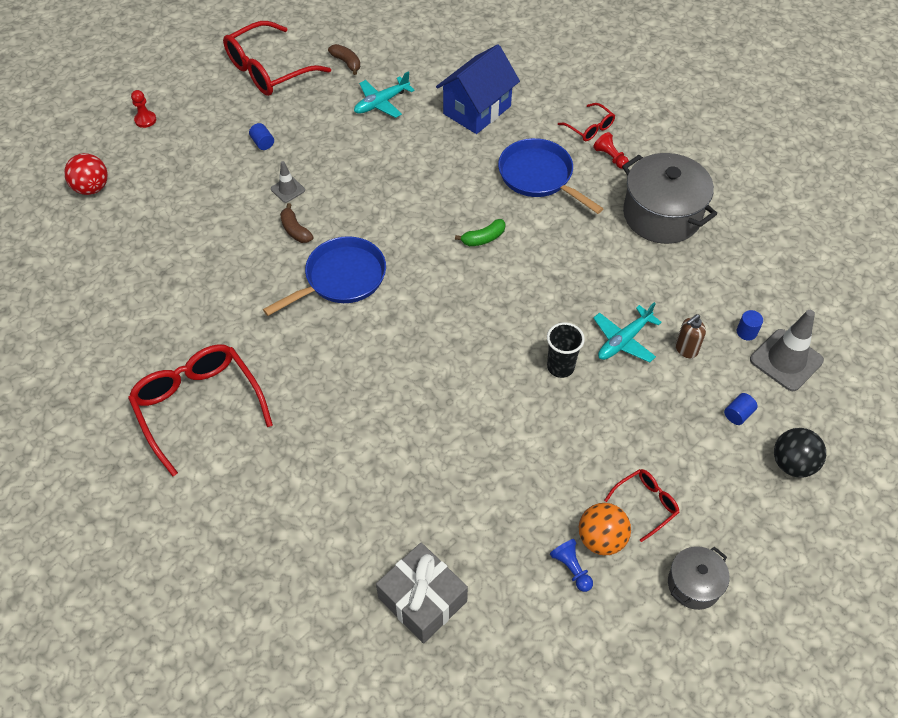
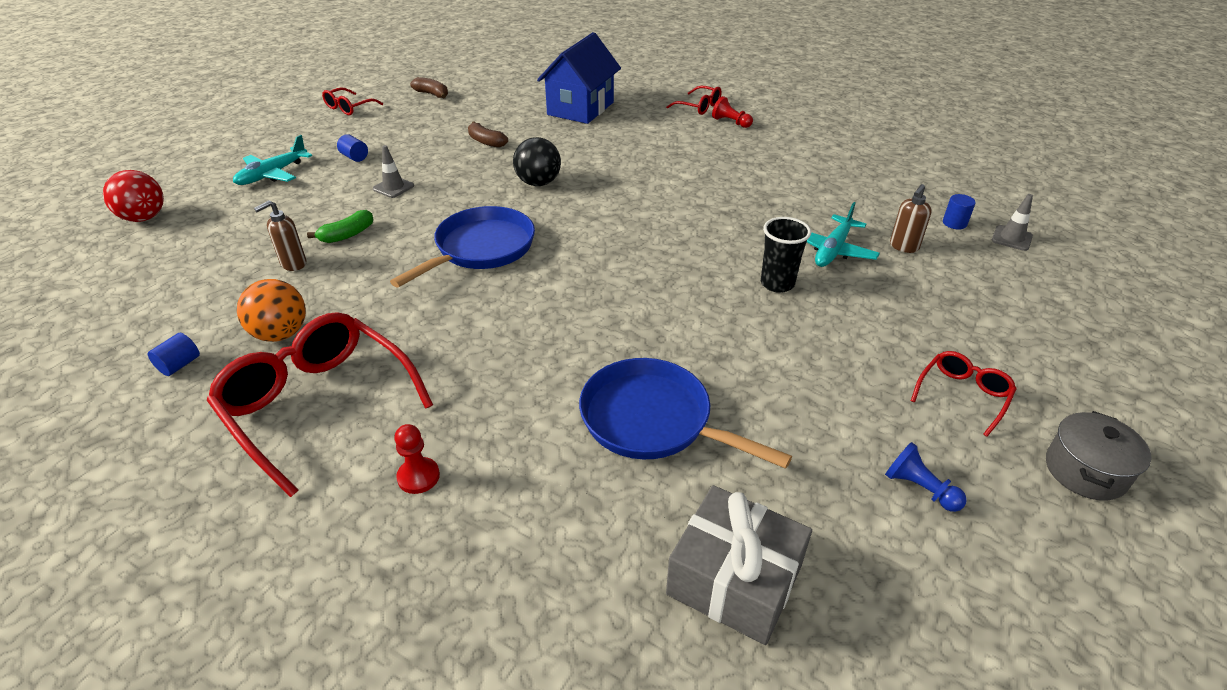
camera: 15 degrees left, 15 degrees down
red pawn [131,90,156,128] -> red pawn moved to [394,424,440,494]
red glasses [223,21,331,96] -> red glasses [322,87,383,115], size x0.49
brown banana [280,203,313,243] -> brown banana moved to [468,121,508,148]
turquoise plane [354,72,415,118] -> turquoise plane moved to [233,135,312,185]
green banana [455,219,506,246] -> green banana moved to [307,210,373,243]
blue pan [498,138,604,214] -> blue pan moved to [579,358,792,469]
orange ball [579,503,631,555] -> orange ball moved to [237,279,306,342]
grey pot [622,153,717,244] -> none
blue cylinder [724,393,757,425] -> blue cylinder moved to [148,333,200,376]
grey traffic cone [750,310,824,391] -> grey traffic cone [992,194,1033,251], size x0.54
black ball [774,428,826,478] -> black ball moved to [513,137,561,186]
none -> brown soap dispenser [254,201,307,271]

